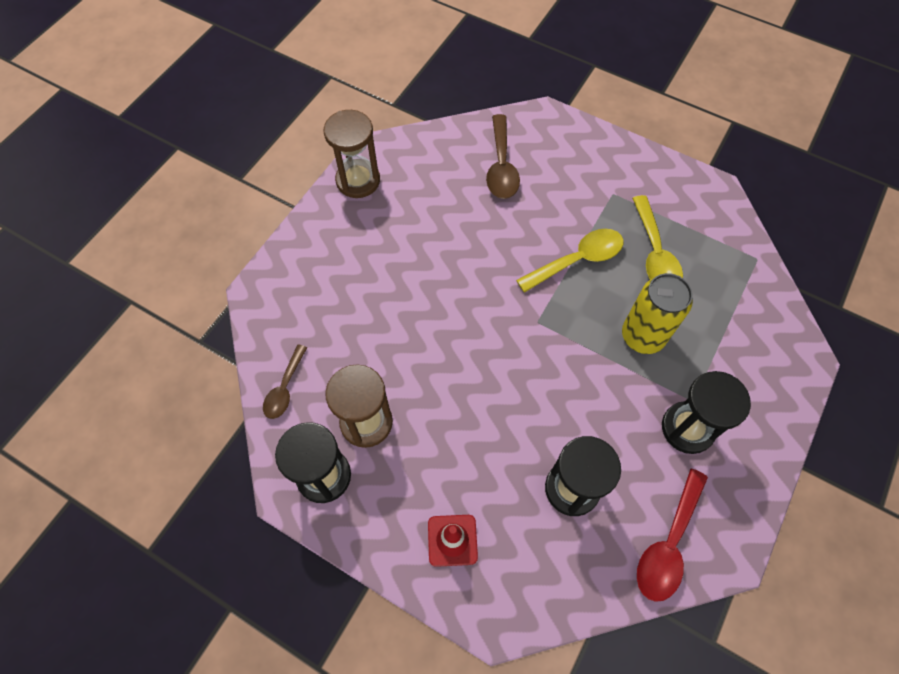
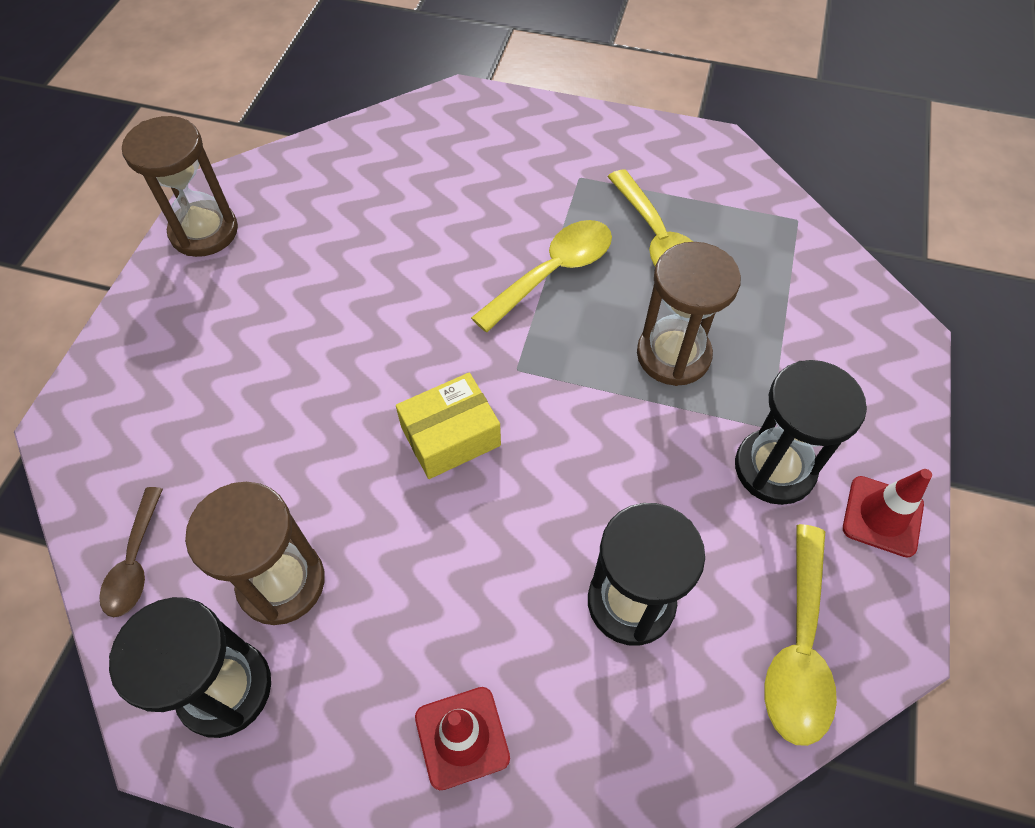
camera: 15 degrees left, 5 degrees down
brown spoon [486,114,520,199] -> none
yellow can [622,273,693,354] -> brown hourglass [637,242,741,386]
red spoon [637,469,708,602] -> yellow spoon [764,524,837,746]
none -> yellow box [396,373,501,479]
none -> red traffic cone [843,469,932,558]

